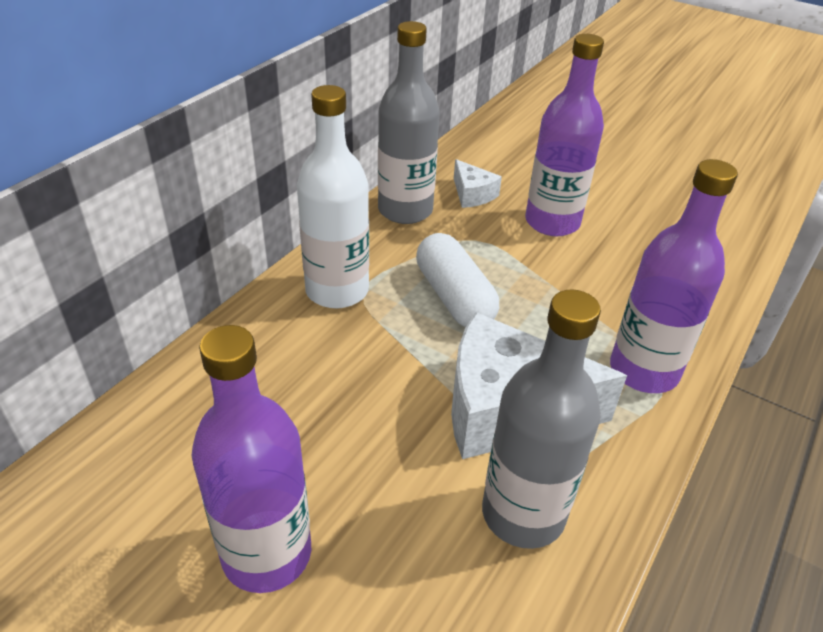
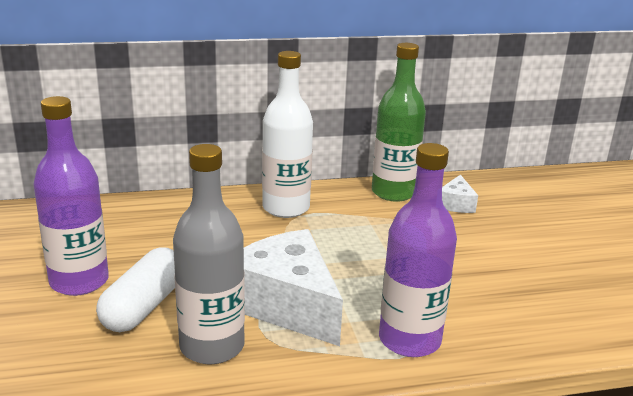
camera: 45 degrees right, 15 degrees down
grey bottle [378,21,440,224] -> green bottle [372,43,426,202]
white capsule [416,233,499,327] -> white capsule moved to [96,247,175,332]
purple bottle [525,34,604,236] -> none

